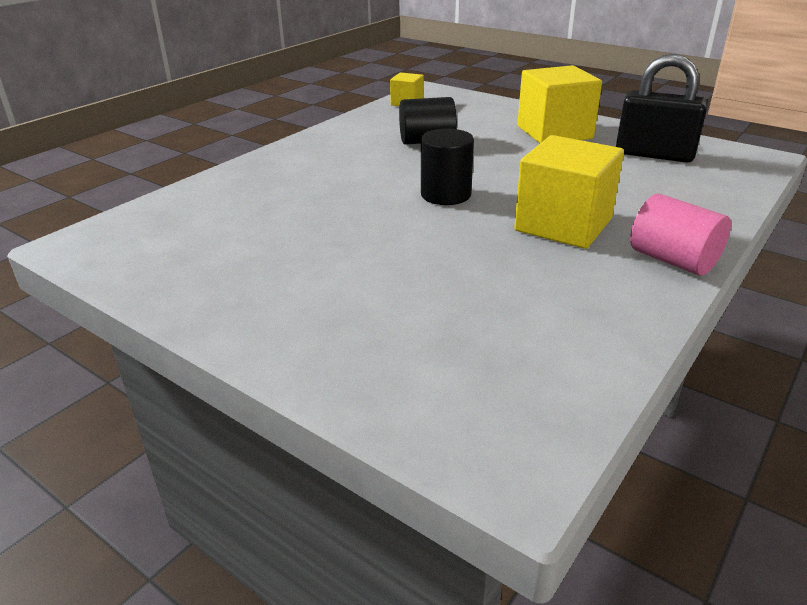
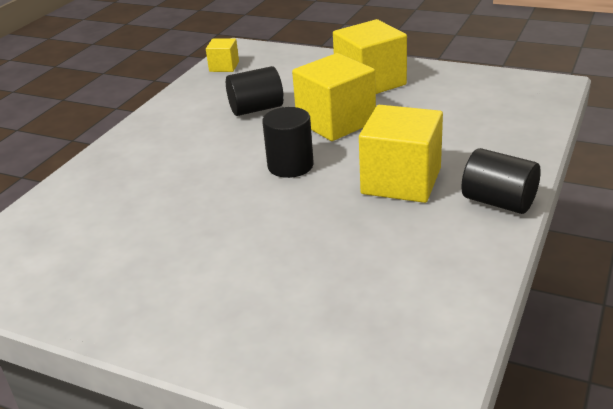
camera: 10 degrees left, 0 degrees up
black padlock [616,54,708,163] -> none
pink cylinder [630,194,731,276] -> black cylinder [461,148,541,214]
none -> yellow cube [292,53,376,141]

